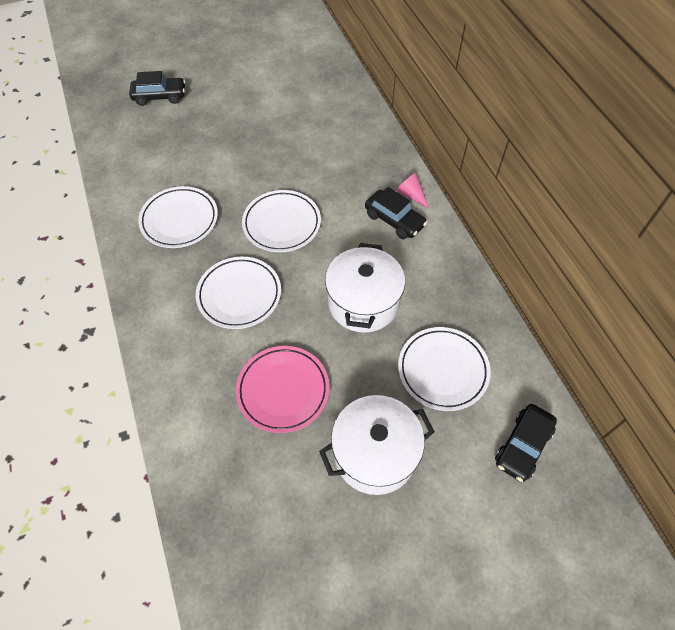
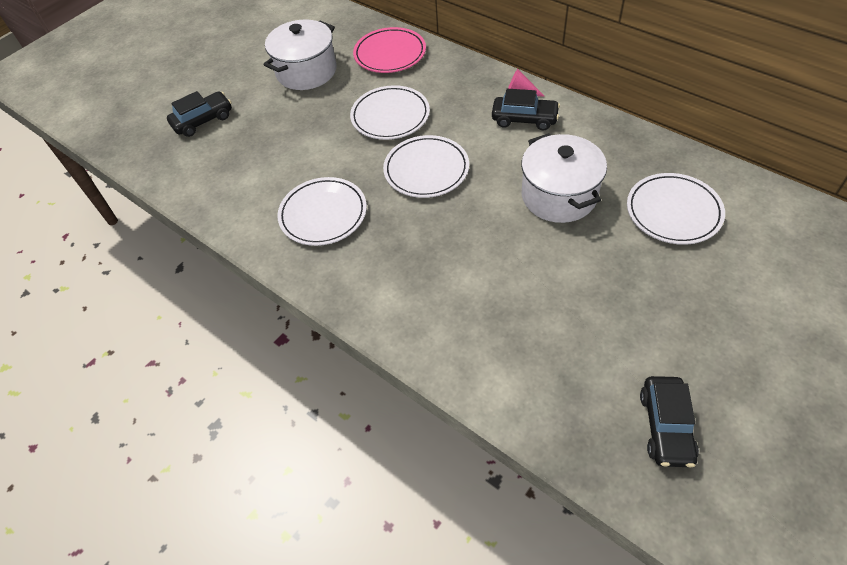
camera: 25 degrees left, 5 degrees down
white plate [196,257,281,329] -> white plate moved to [350,85,430,140]
pink plate [236,346,329,433] -> pink plate moved to [353,27,426,73]
white pot [319,395,435,495] -> white pot moved to [264,20,337,90]
black car [495,404,557,482] -> black car moved to [640,376,699,468]

